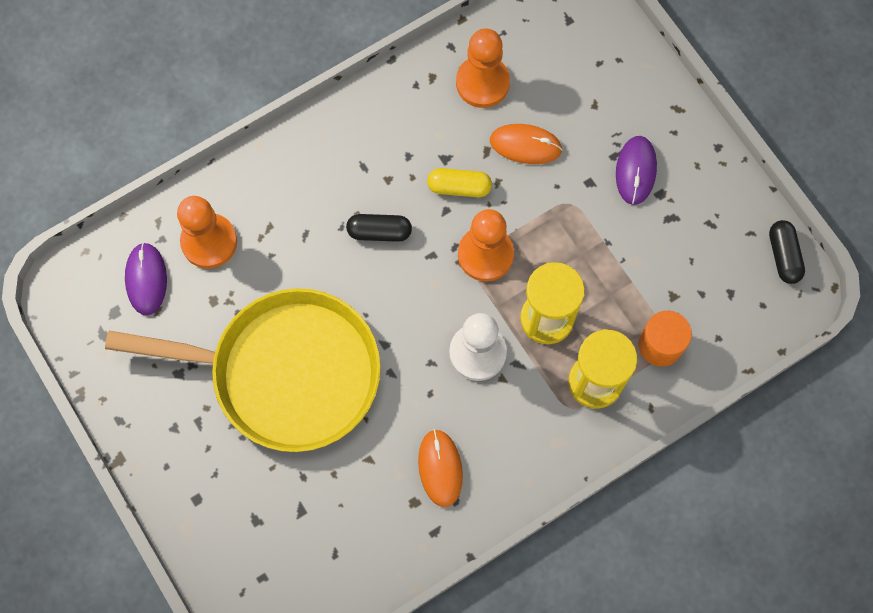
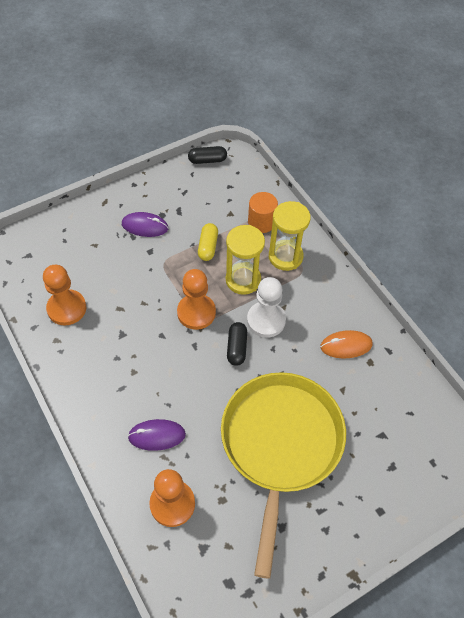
camera: 90 degrees left, 15 degrees down
purple mouse [125,242,167,315] -> purple mouse moved to [128,419,186,451]
black capsule [346,214,412,242] -> black capsule moved to [227,322,247,366]
yellow capsule [427,168,492,197] -> yellow capsule moved to [198,223,218,261]
orange mouse [490,124,562,164] -> none

